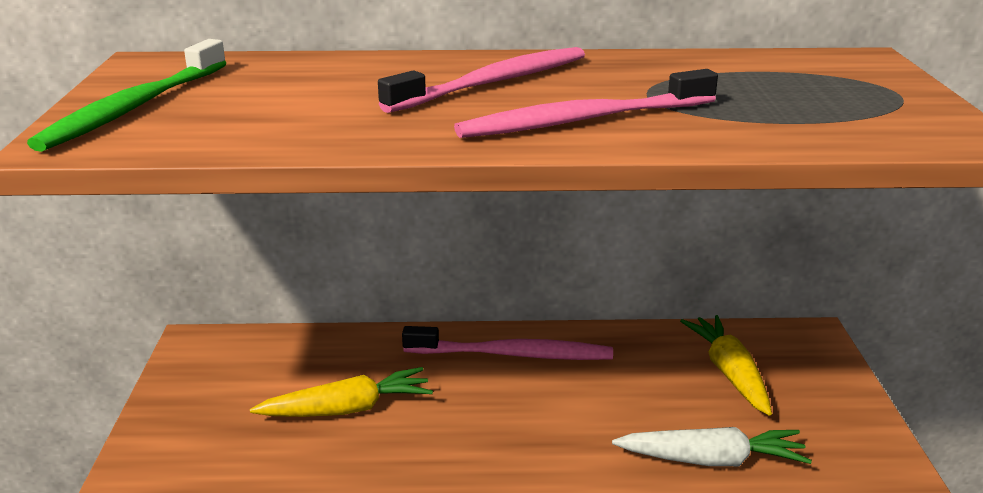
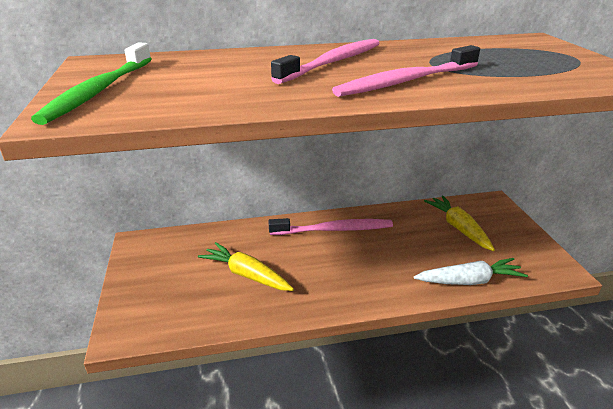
camera: 10 degrees left, 5 degrees up
yellow carrot [250,367,433,417] -> yellow carrot turned 120 degrees counterclockwise [198,242,294,291]

